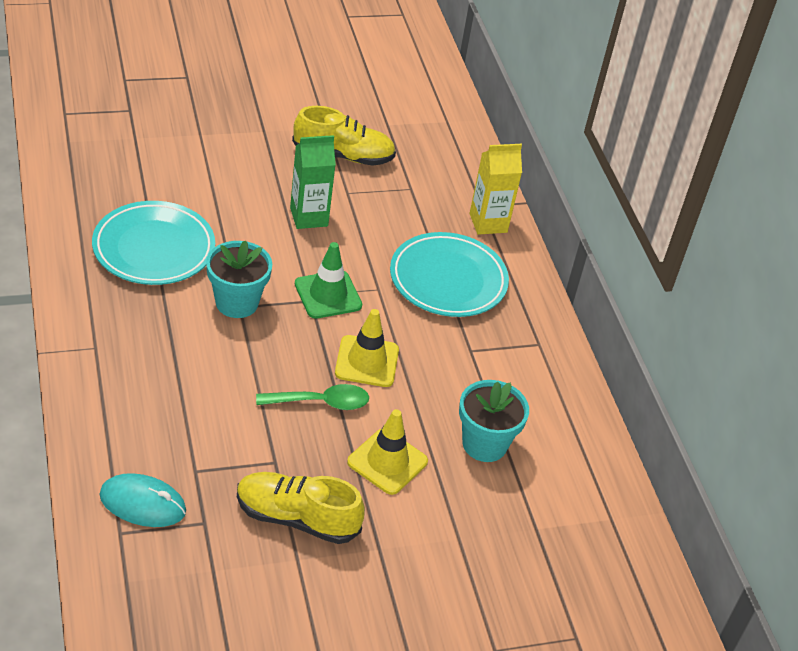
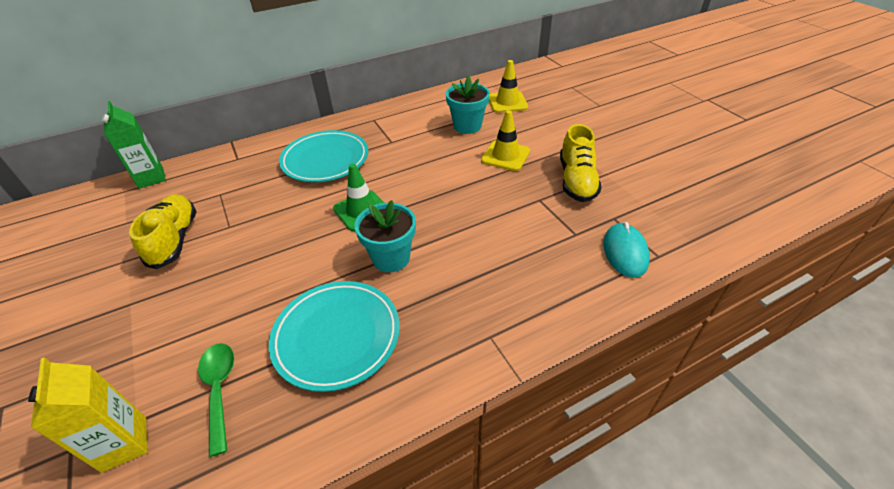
camera: 95 degrees left, 0 degrees up
green spoon [256,384,369,410] -> green spoon moved to [198,343,234,457]
green carton [290,135,336,229] -> green carton moved to [102,101,166,189]
yellow traffic cone [335,309,399,387] -> yellow traffic cone moved to [489,60,528,113]
yellow carton [470,144,522,235] -> yellow carton moved to [28,357,148,473]

